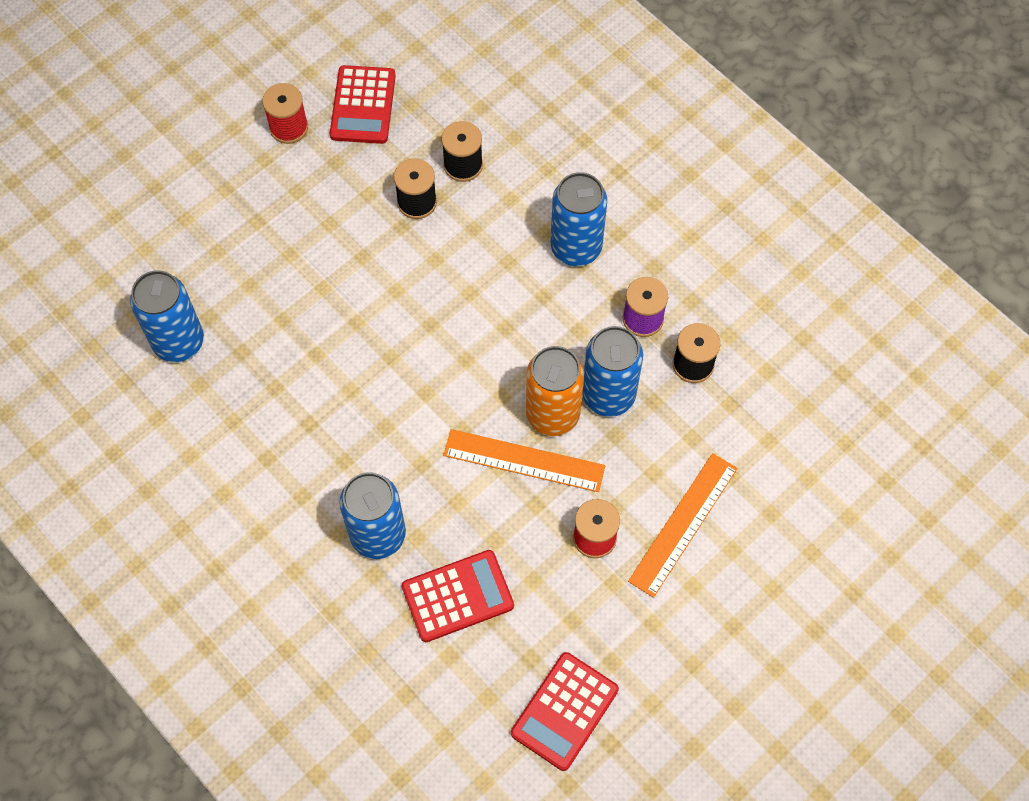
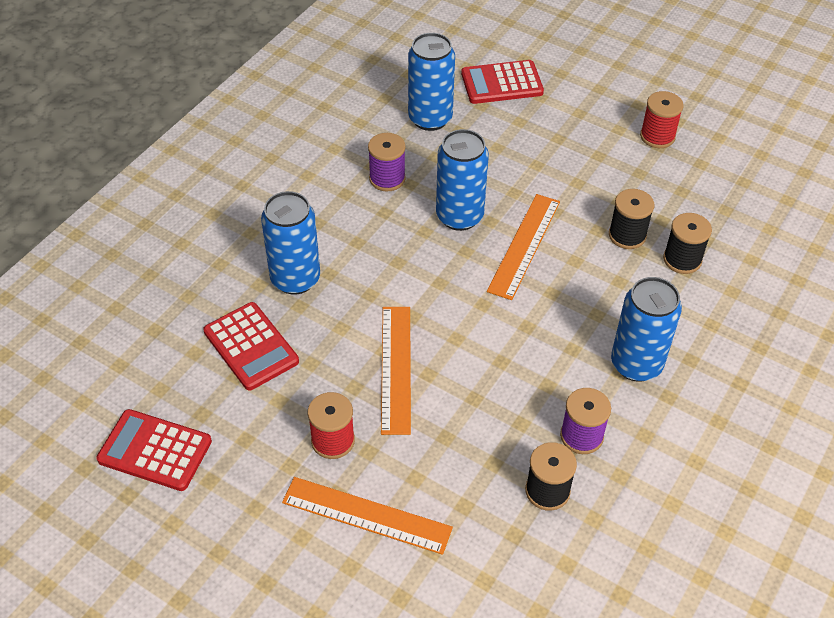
camera: 75 degrees right, 15 degrees down
red calculator [330,65,396,144] -> red calculator moved to [461,60,544,104]
orange can [526,346,584,436] -> none
blue can [582,326,643,417] -> blue can moved to [436,129,489,231]
none -> purple spool [368,133,406,191]
none -> orange ruler [487,194,560,300]

